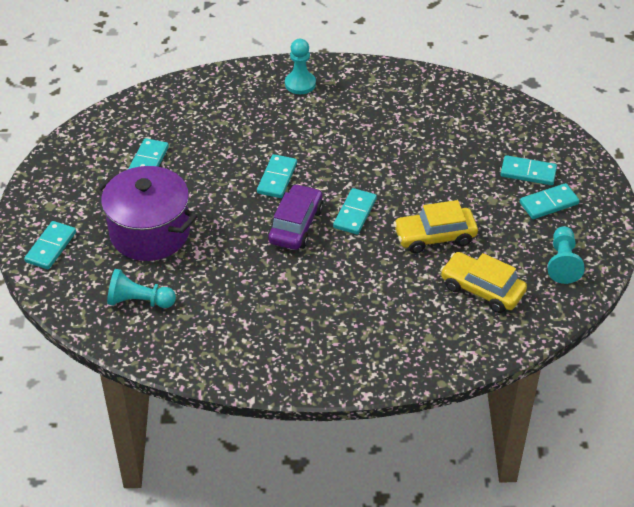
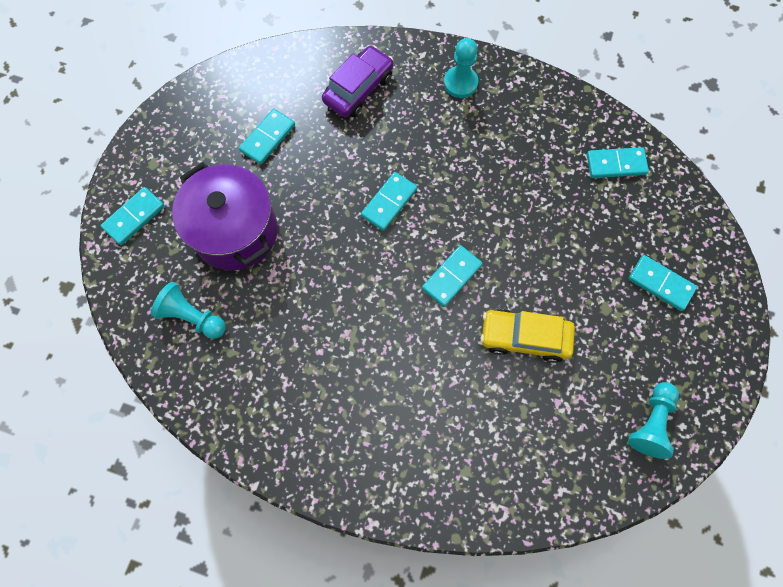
camera: 20 degrees right, 25 degrees up
purple car [268,184,323,250] -> purple car moved to [322,45,394,117]
yellow car [440,252,527,313] -> none
turquoise domino [520,183,580,219] -> turquoise domino moved to [587,147,649,178]

